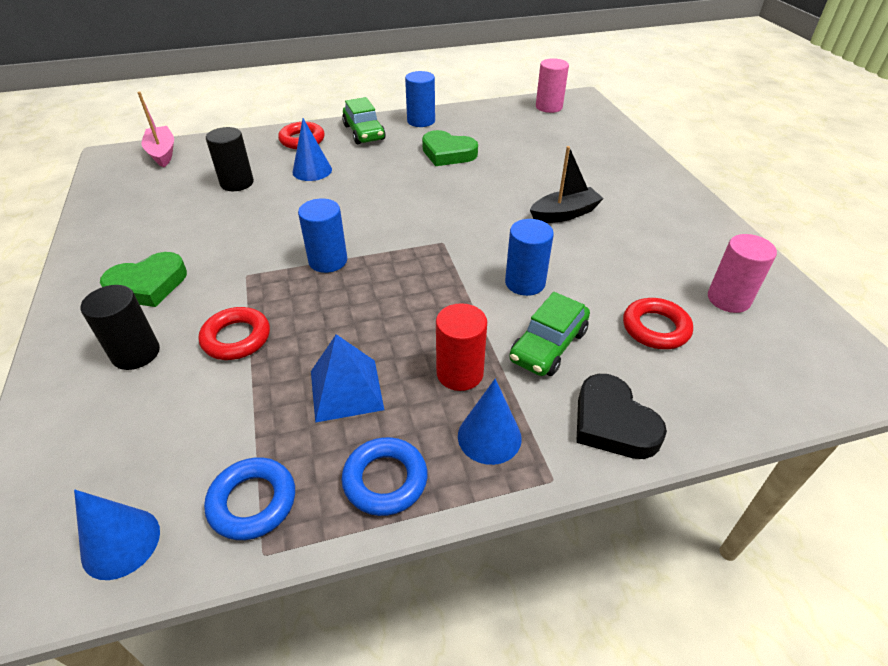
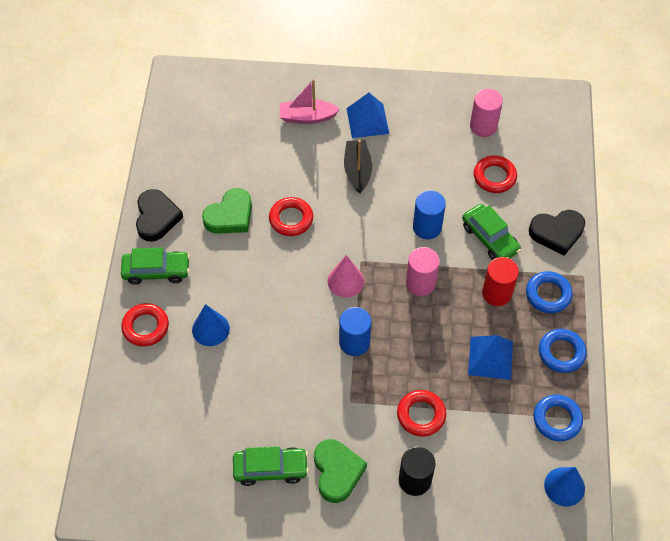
camera: 70 degrees left, 15 degrees up
pink boat [137,91,174,167] -> pink boat moved to [280,79,340,124]
black cylinder [206,127,254,191] -> none
blue cylinder [405,71,435,127] -> black heart [136,189,183,242]
blue cone [458,379,522,465] -> blue ring [526,271,573,313]
pink cylinder [536,58,569,113] -> pink cylinder moved to [406,247,440,296]
none -> green car [233,446,309,486]
none -> red ring [269,197,313,236]
none -> pink cone [328,255,364,297]
none -> blue pyramid [346,93,389,138]

